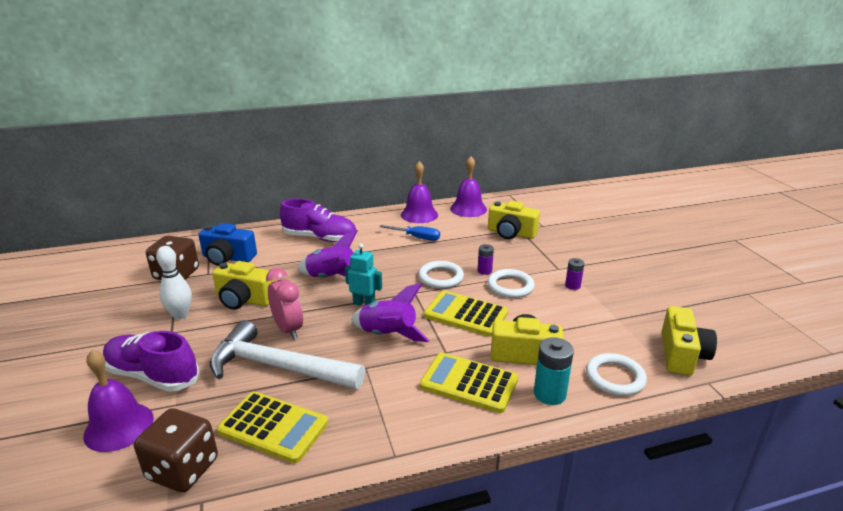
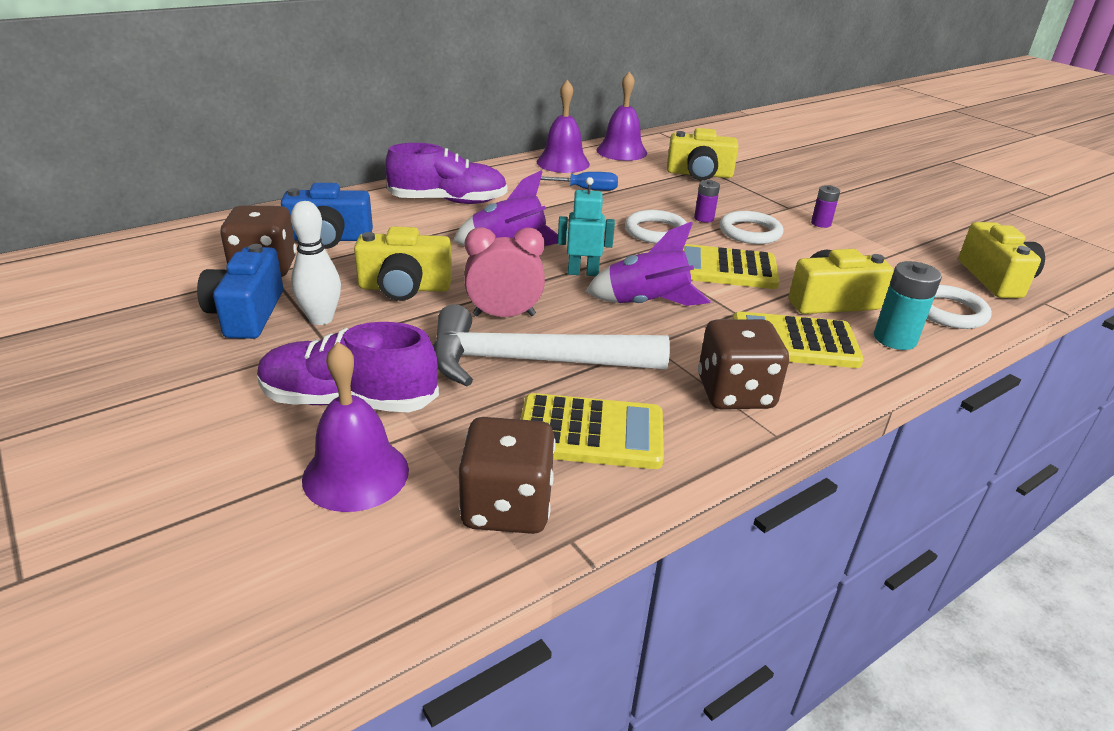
camera: 20 degrees left, 5 degrees up
pink clock [266,268,303,340] -> pink clock turned 45 degrees counterclockwise [464,227,545,317]
none -> blue camera [197,244,283,339]
none -> brown dice [698,319,789,409]

